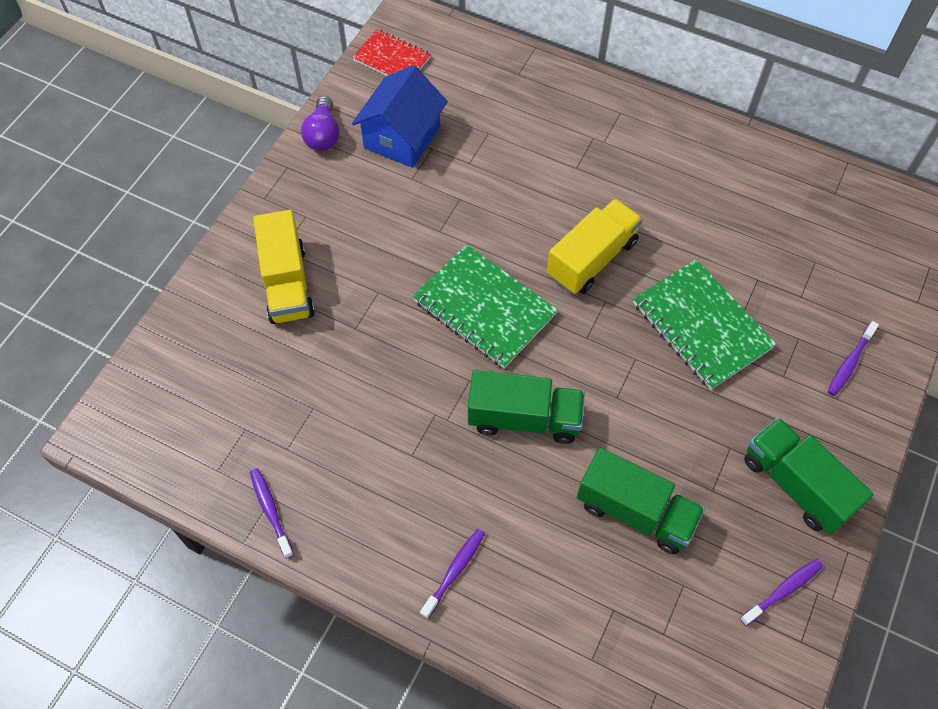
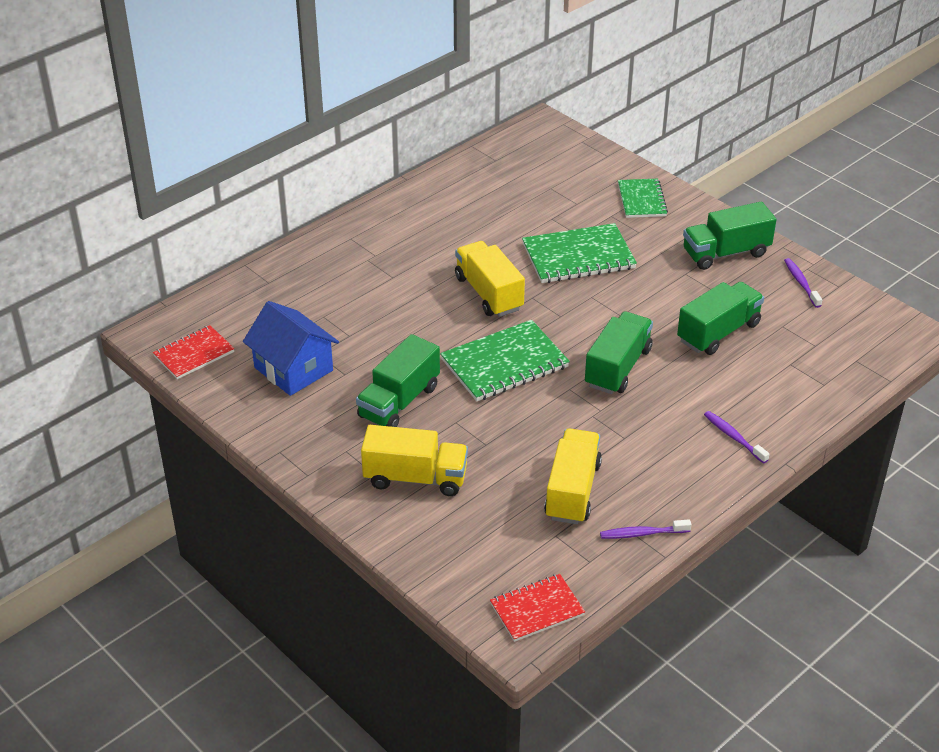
camera: 70 degrees left, 20 degrees down
purple light bulb [301,96,339,151] -> none
purple toothbrush [828,321,879,396] -> green notebook [618,179,668,218]
none -> green truck [356,334,440,427]
none -> red notebook [490,574,585,642]
none -> yellow truck [544,428,602,524]

